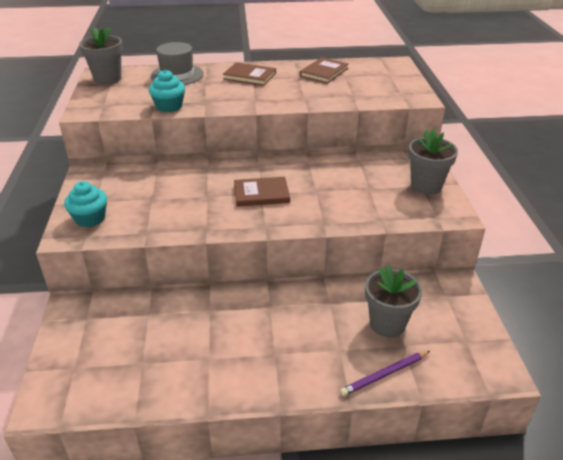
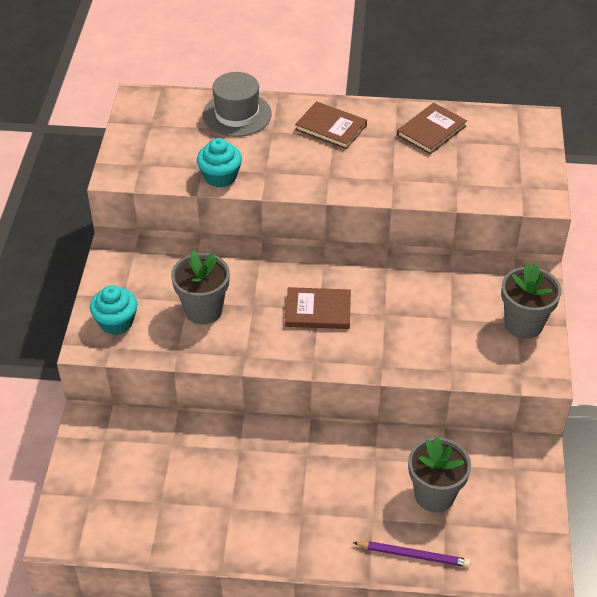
camera: 10 degrees right, 10 degrees up
grey flower pot [79,27,123,85] -> grey flower pot moved to [171,250,230,324]
purple pencil [340,351,430,396] -> purple pencil turned 150 degrees counterclockwise [353,541,471,567]

